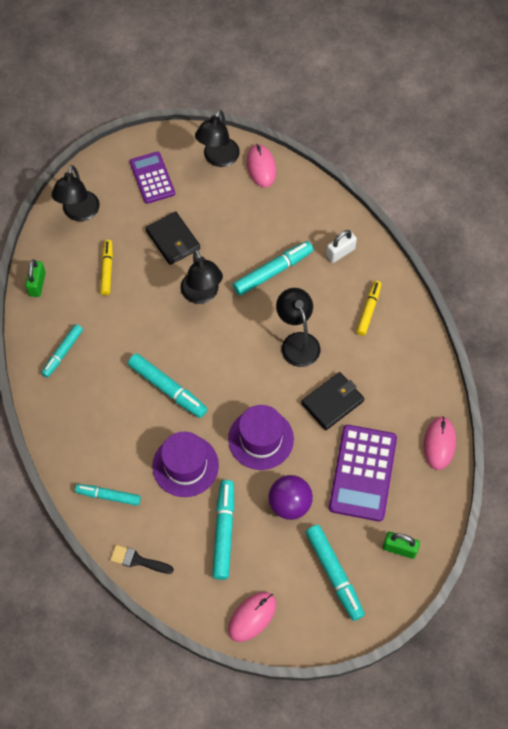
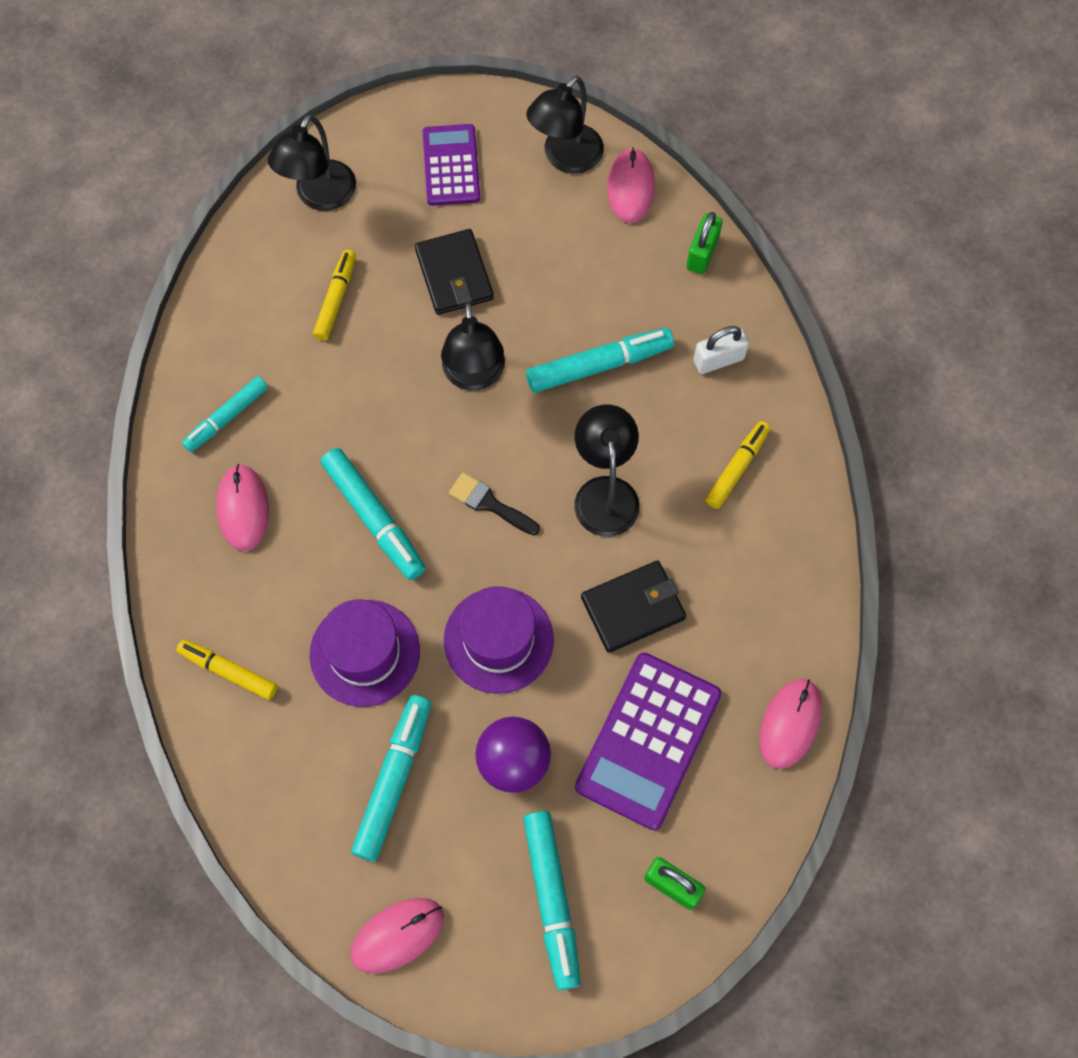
camera: 15 degrees right, 5 degrees up
green padlock [25,260,46,297] -> green padlock moved to [686,212,723,274]
turquoise marker [75,484,141,506] -> yellow marker [176,639,277,700]
black brush [110,545,174,574] -> black brush moved to [449,473,540,535]
none -> pink mouse [216,464,269,551]

